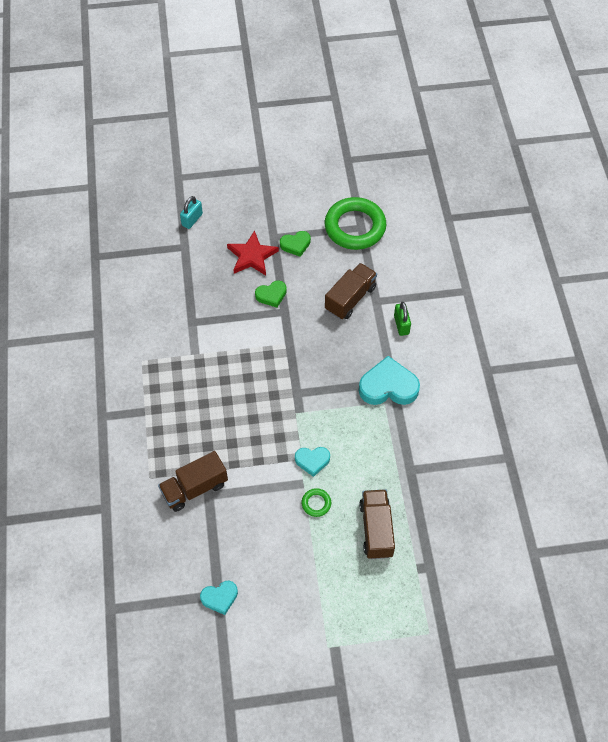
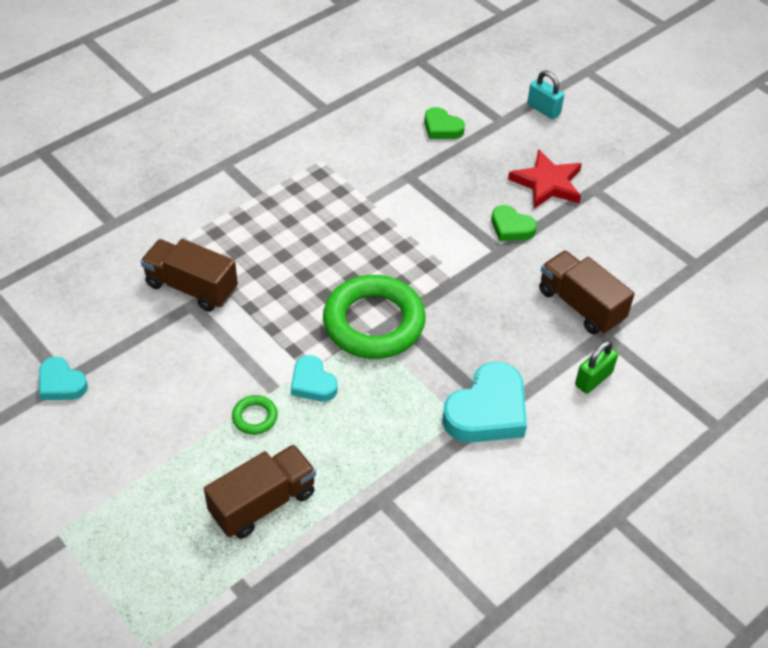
camera: 55 degrees right, 10 degrees down
turquoise padlock [180,196,203,229] -> turquoise padlock turned 45 degrees clockwise [527,70,564,119]
green heart [280,231,311,257] -> green heart moved to [424,107,465,139]
green ring [325,197,386,250] -> green ring moved to [323,275,426,359]
brown truck [325,263,377,319] -> brown truck turned 135 degrees counterclockwise [539,250,635,335]
turquoise heart [359,356,420,405] -> turquoise heart turned 75 degrees clockwise [442,362,527,443]

